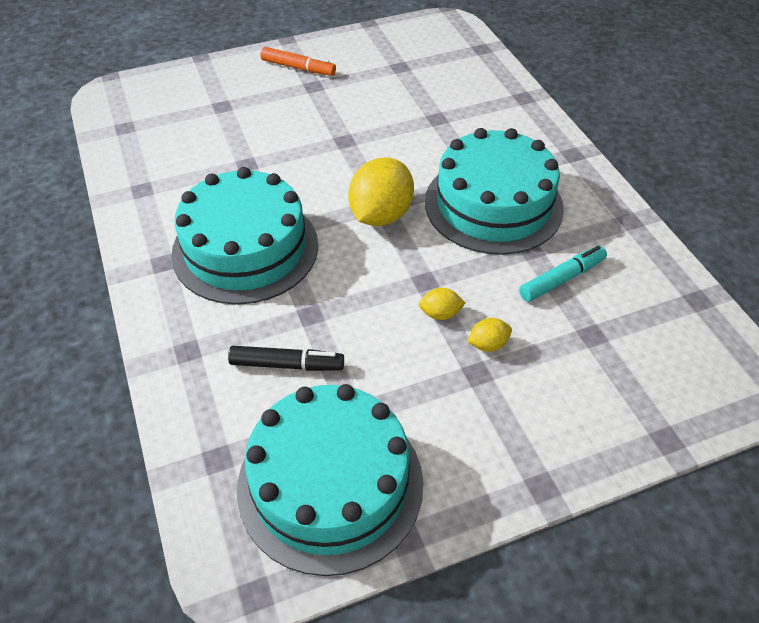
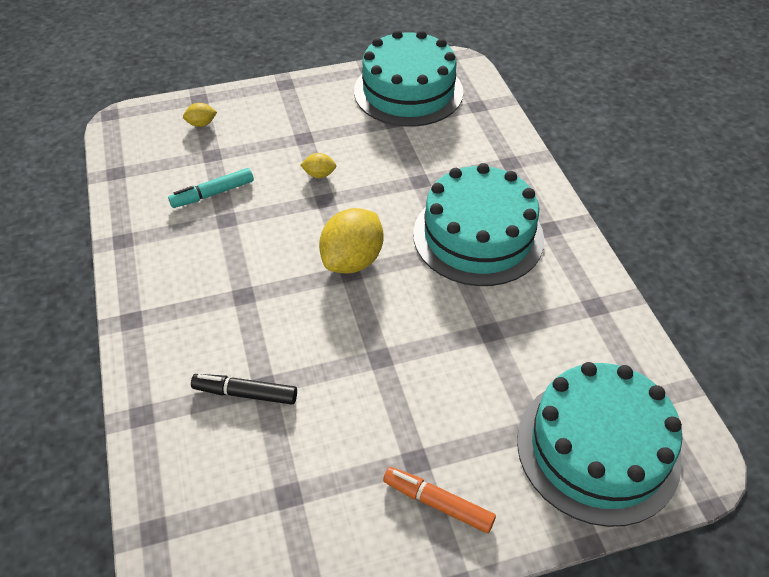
camera: 175 degrees left, 0 degrees up
black marker [228,346,344,371] -> black marker moved to [191,374,297,404]
turquoise cake [425,128,564,255] -> turquoise cake moved to [517,362,683,527]
yellow lemon [467,318,512,352] -> yellow lemon moved to [183,103,217,127]

